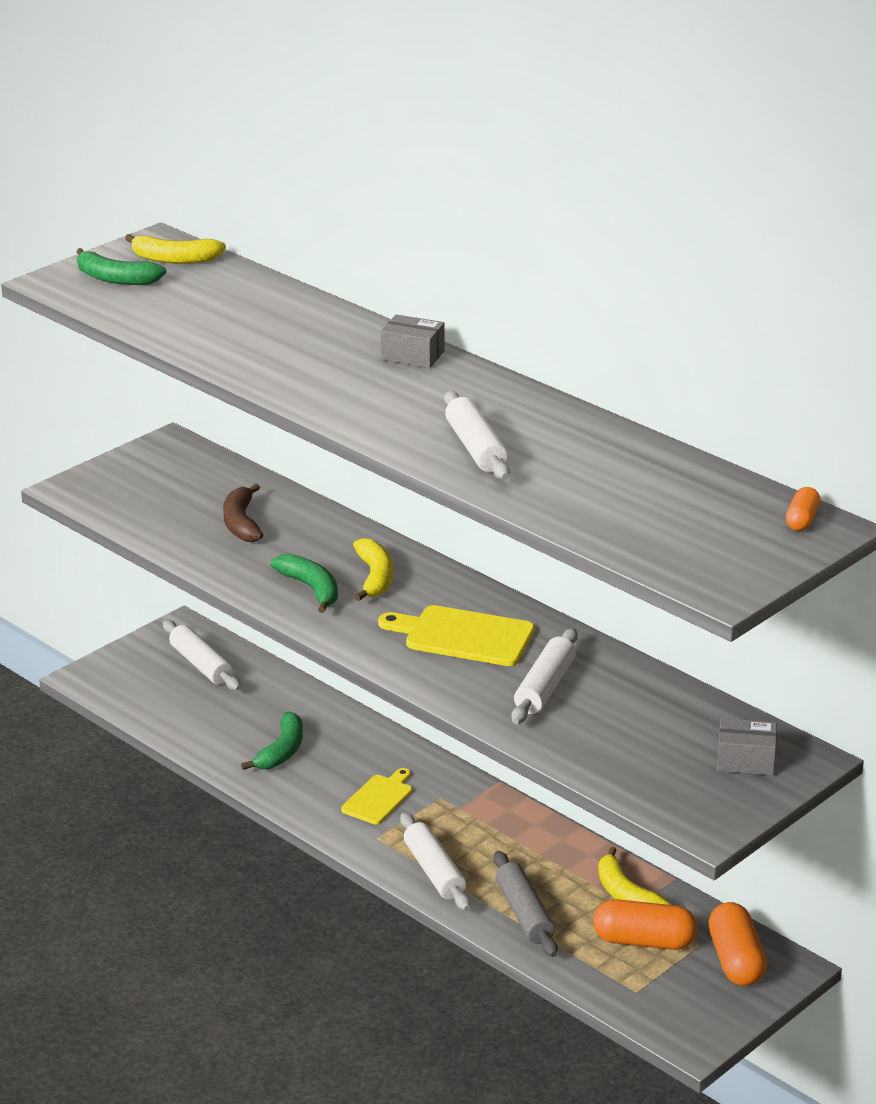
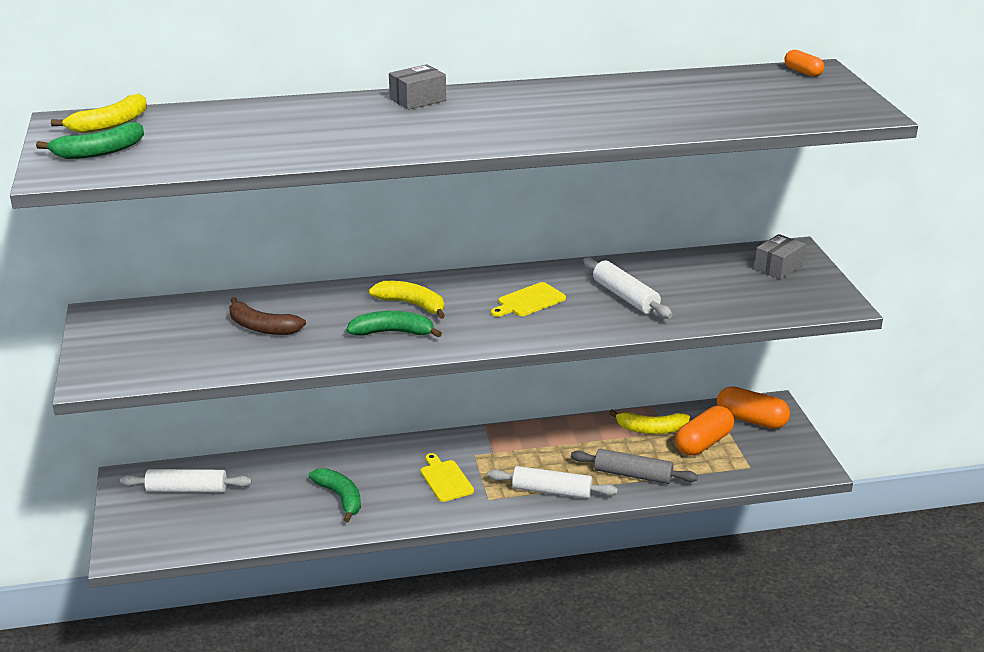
camera: 55 degrees left, 0 degrees up
yellow cutting board [378,605,534,666] -> yellow cutting board [491,282,566,317], size x0.64
white rolling pin [444,391,510,480] -> none

